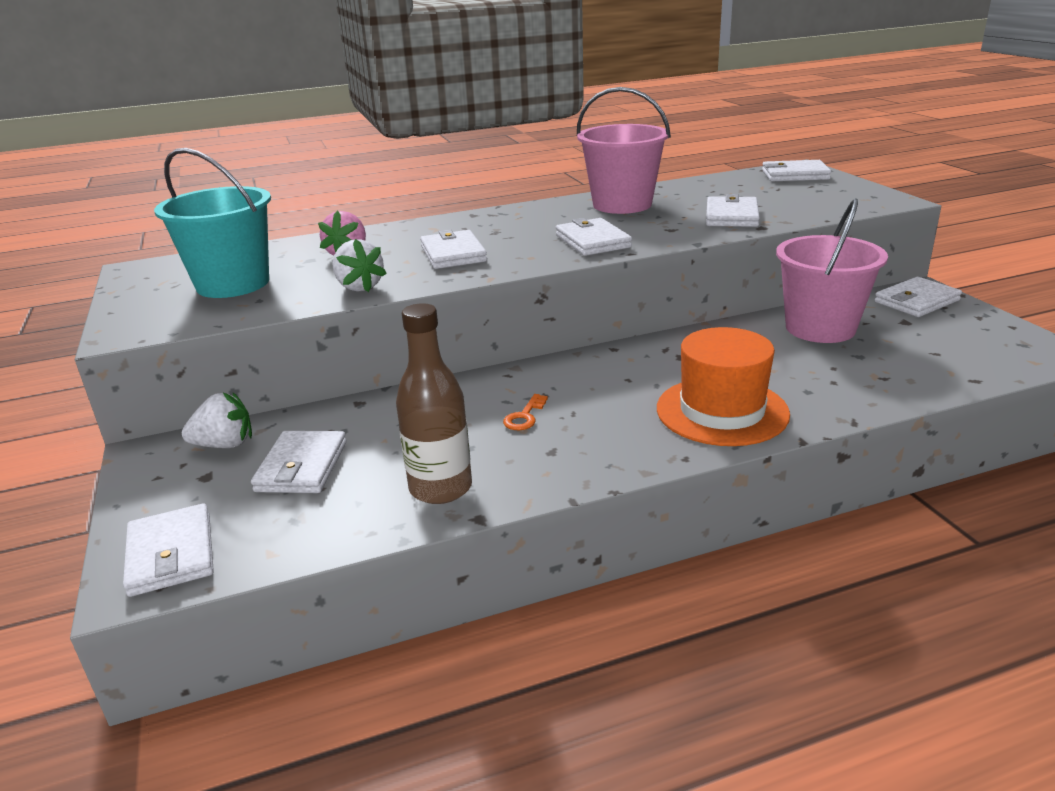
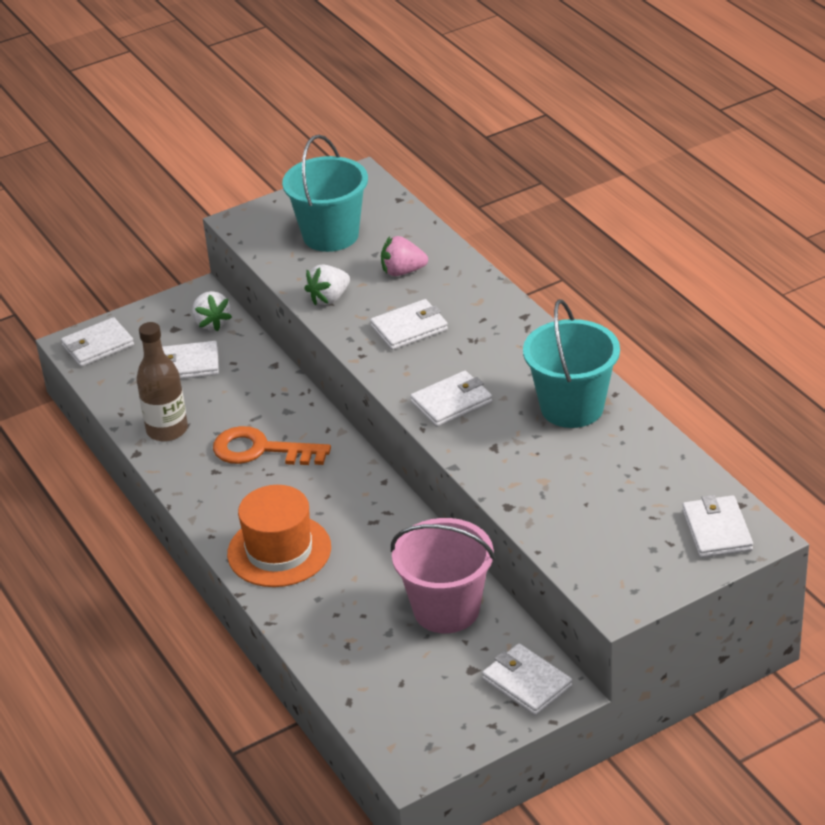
camera: 80 degrees right, 10 degrees up
orange key [503,394,548,430] -> orange key [213,426,331,465], size x2.23
pink bucket [577,87,671,214] -> turquoise bucket [523,299,620,428]
white wallet [706,194,760,227] -> none

